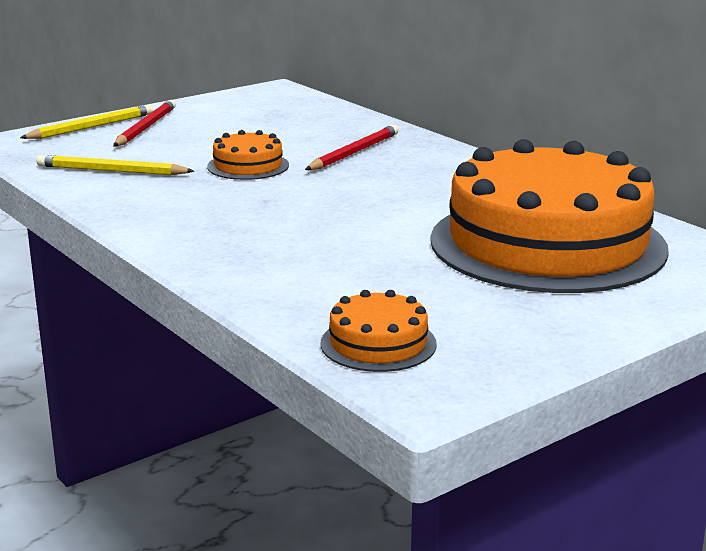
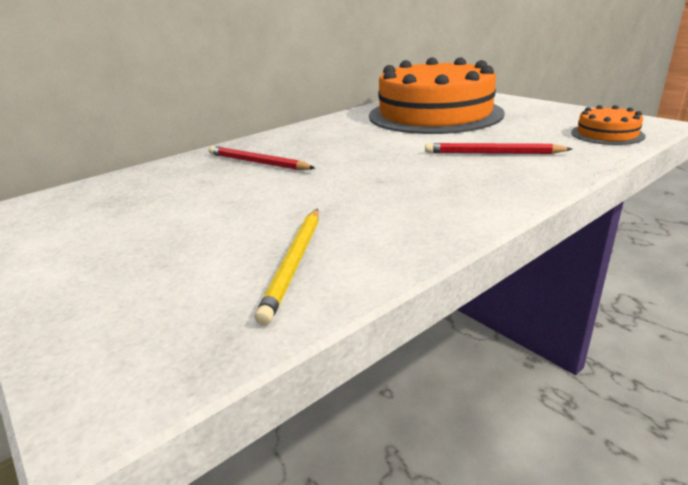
camera: 90 degrees left, 5 degrees up
yellow pencil [20,105,153,139] -> none
red pencil [113,100,176,147] -> red pencil moved to [425,143,572,154]
orange cake [207,130,289,180] -> none

